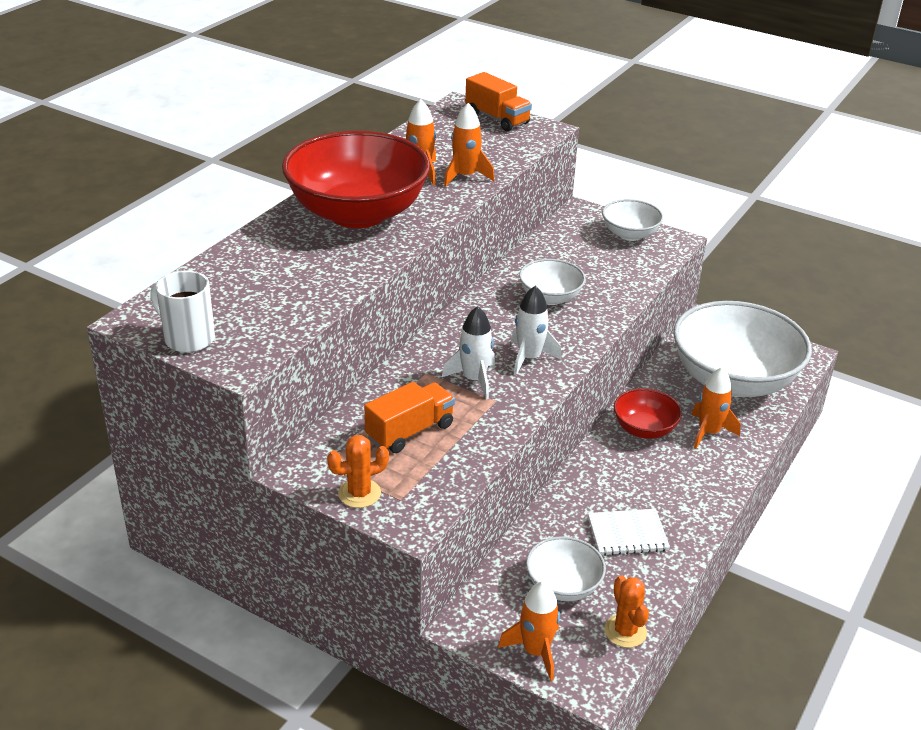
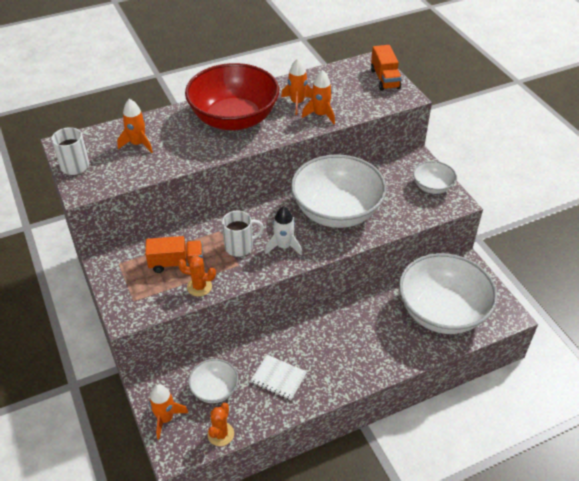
camera: 35 degrees right, 10 degrees up
orange cactus [327,435,389,508] -> orange cactus moved to [178,256,216,297]
white rocket [442,306,495,399] -> white mug [222,211,264,257]
white bowl [519,259,586,305] -> white bowl [291,154,387,228], size x2.10
red bowl [614,388,682,439] -> none
orange rocket [691,367,740,449] -> orange rocket moved to [117,99,153,153]

